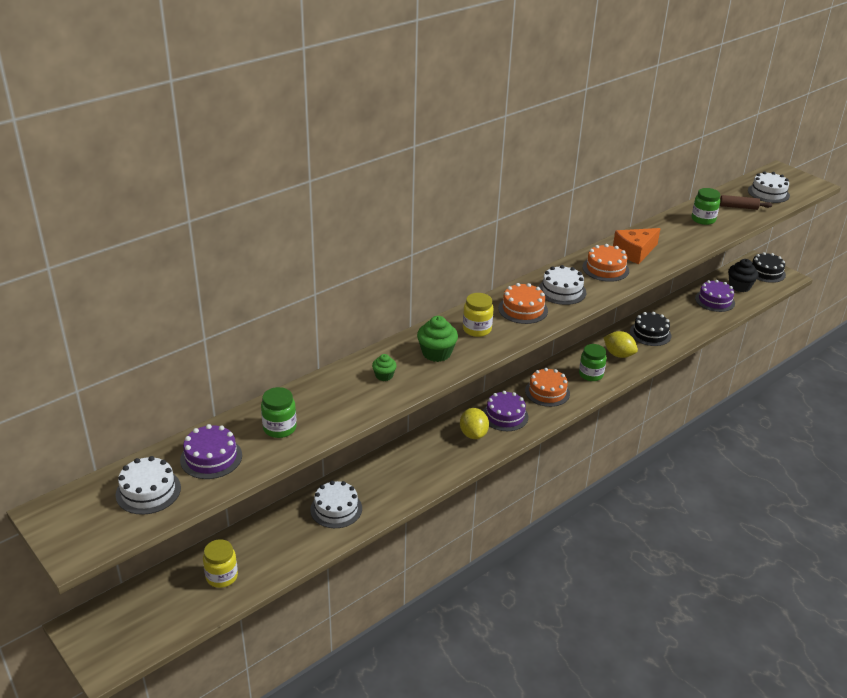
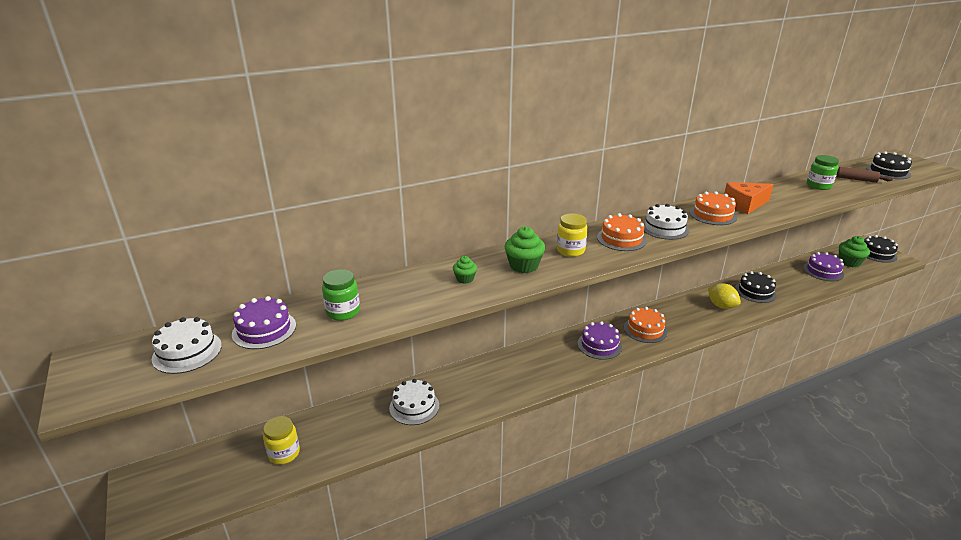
camera: 15 degrees right, 5 degrees down
yellow lemon [460,408,489,439] -> none
green jar [579,344,607,381] -> none
black cupcake [728,259,759,292] -> green cupcake [839,236,870,267]
white cake [748,171,790,203] -> black cake [866,151,912,179]

